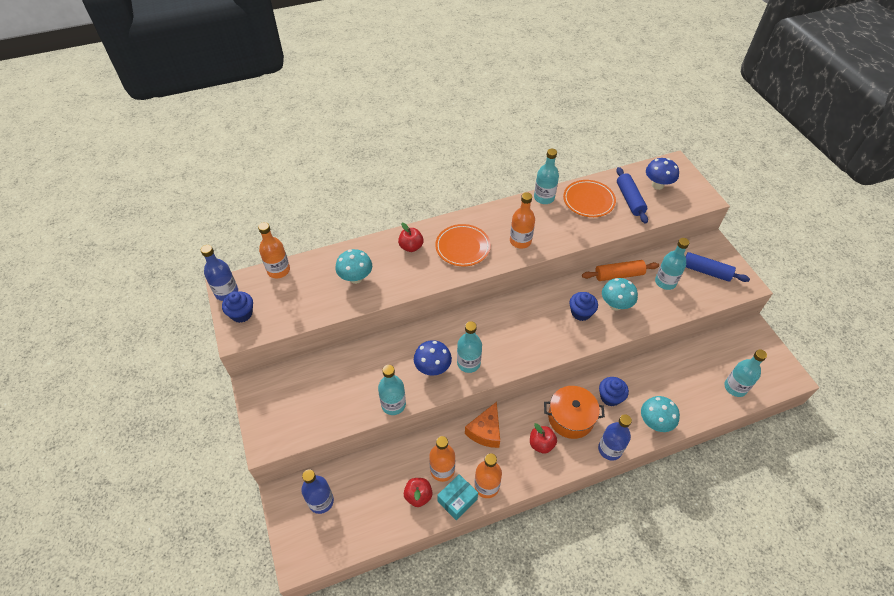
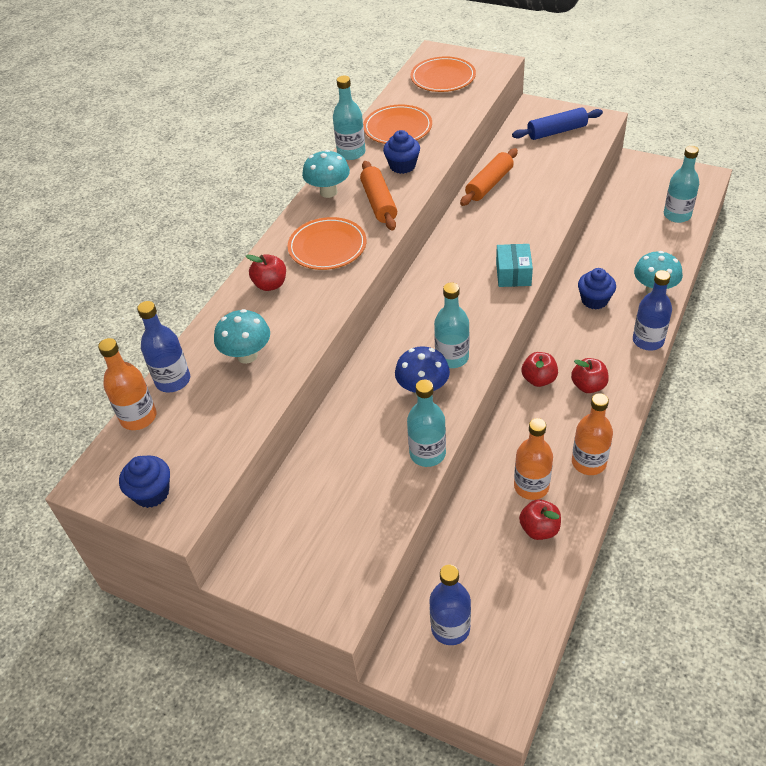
camera: 40 degrees left, 5 degrees down
blue bottle [201,245,238,301] -> blue bottle moved to [137,301,190,392]
turquoise box [437,474,478,520] -> turquoise box moved to [496,244,533,287]
orange cheese [465,402,500,448] -> none
orange bottle [510,192,535,249] -> orange rolling pin [360,161,397,230]
orange pot [544,386,605,439] -> none
blue cupcake [570,292,598,321] -> blue cupcake moved to [383,130,420,174]
turquoise mushroom [602,278,638,311] -> turquoise mushroom moved to [302,150,350,198]
blue rolling pin [616,167,648,224] -> none
blue mushroom [646,158,679,190] -> orange plate [411,56,476,92]
turquoise bottle [655,238,689,290] -> none
none -> red apple [522,352,558,387]

